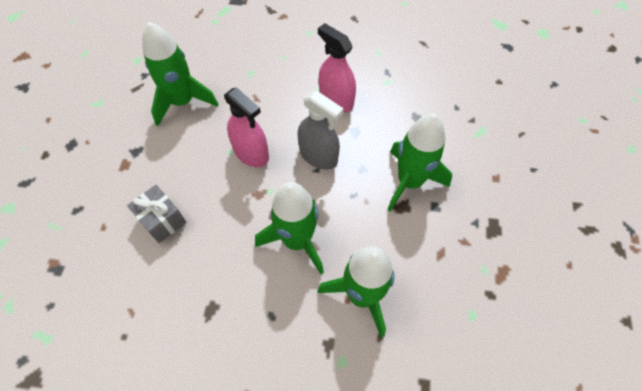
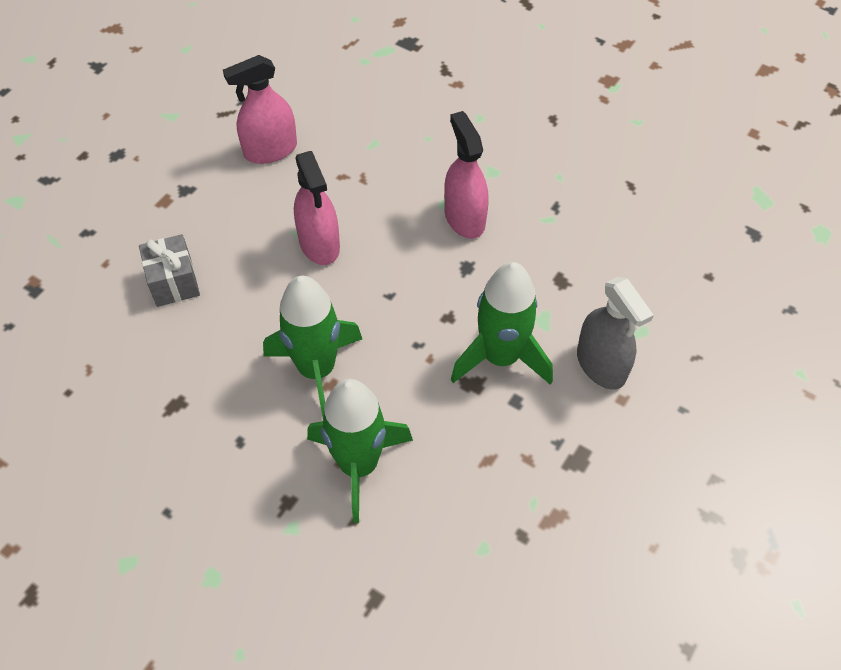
camera: 25 degrees right, 5 degrees down
green rocket [142,22,218,126] -> pink spray bottle [223,55,297,164]
grey spray bottle [297,90,344,169] -> grey spray bottle moved to [577,277,654,390]

